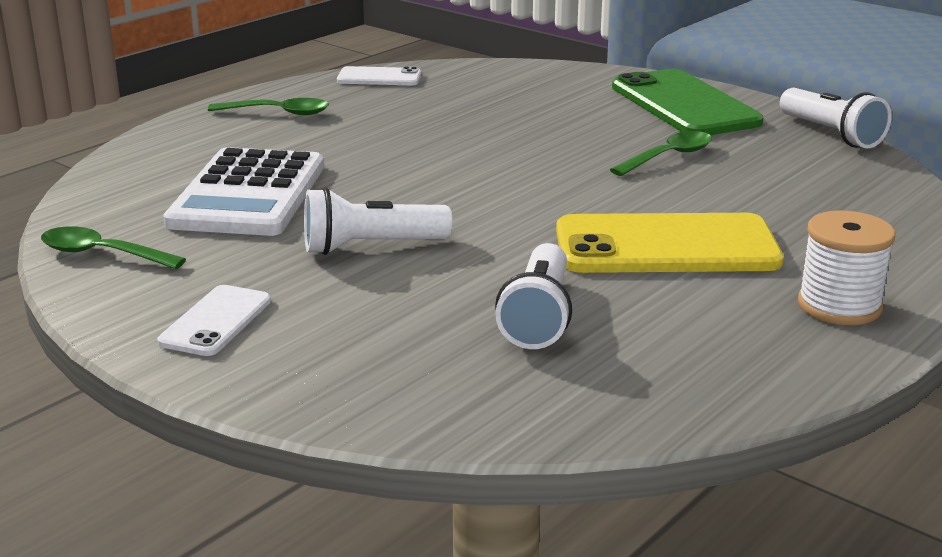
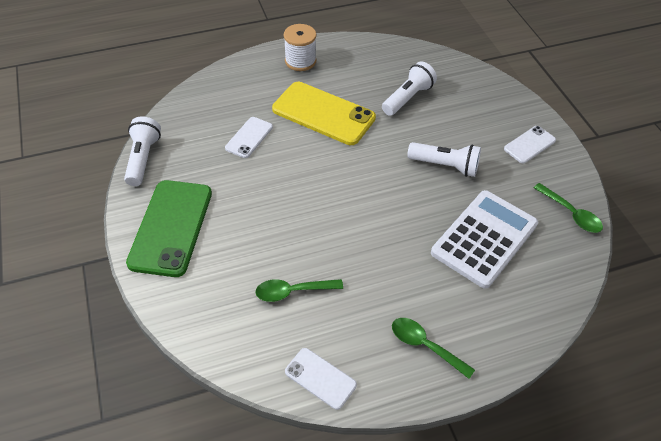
camera: 150 degrees left, 25 degrees up
green spoon [610,131,712,176] -> green spoon moved to [255,279,343,302]
none -> white phone [225,117,273,158]

